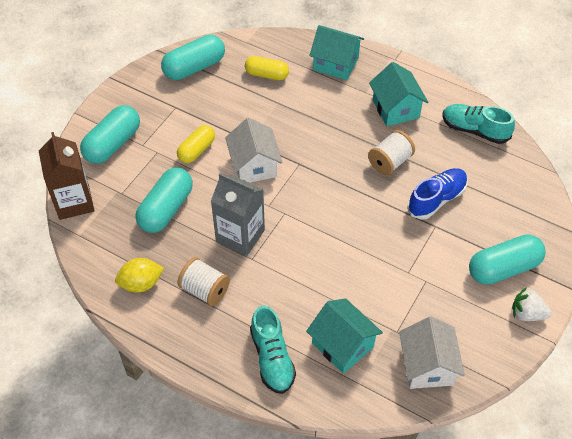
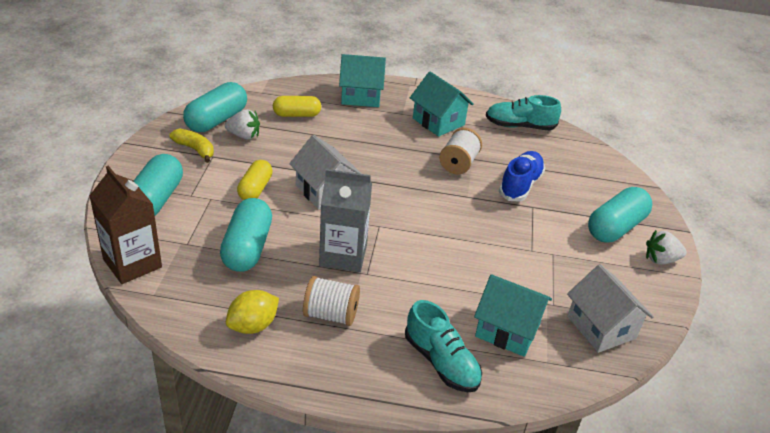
camera: 25 degrees left, 15 degrees down
none -> yellow banana [169,128,214,163]
none -> white strawberry [225,109,260,140]

